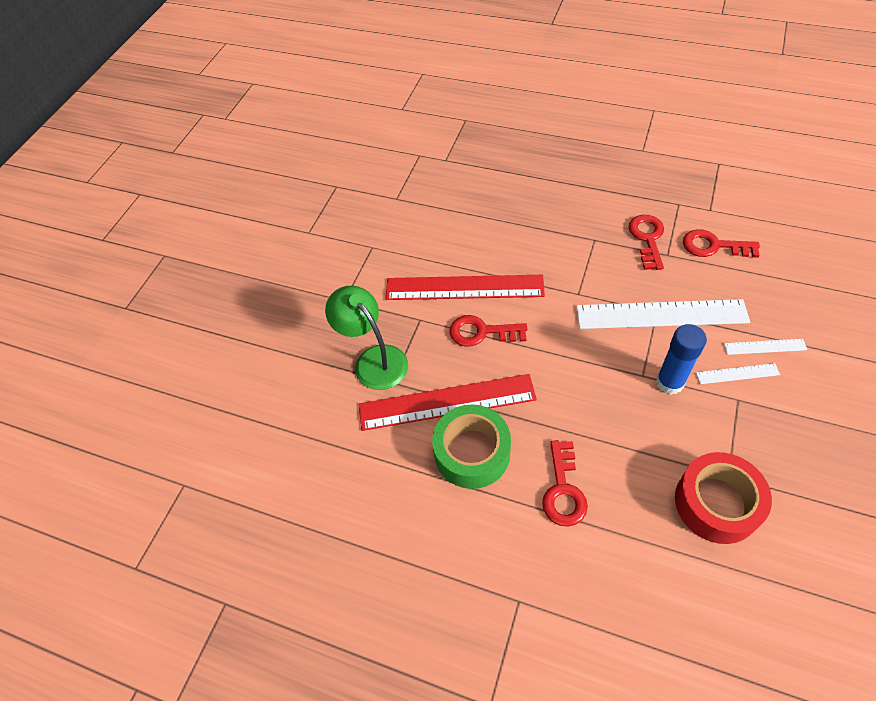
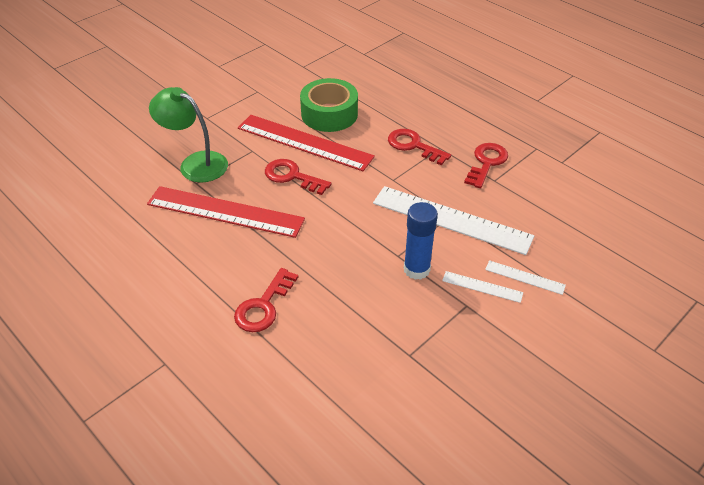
camera: 20 degrees right, 10 degrees down
green lamp [325,286,408,390] -> green lamp turned 45 degrees counterclockwise [149,87,228,183]
green tape [432,404,511,489] -> green tape moved to [300,78,358,132]
red tape [675,452,772,544] -> none
red key [683,229,760,258] -> red key moved to [388,129,451,165]

